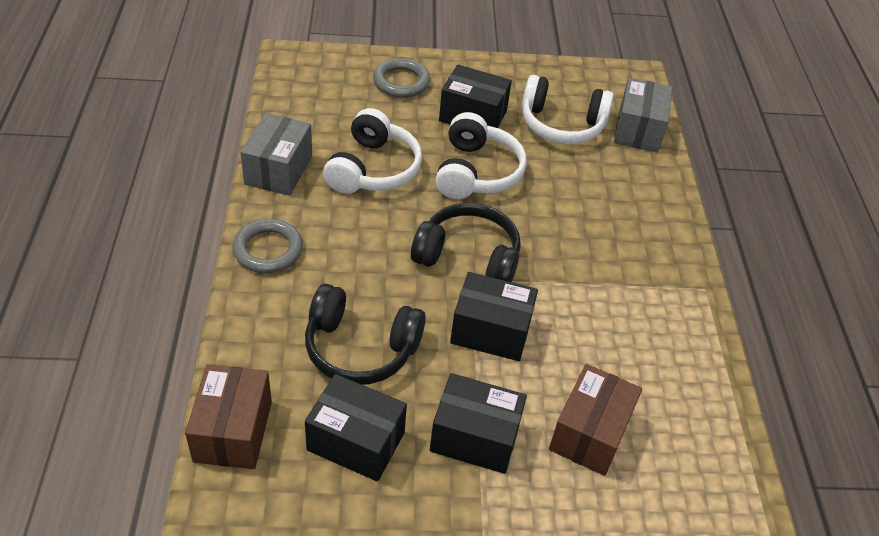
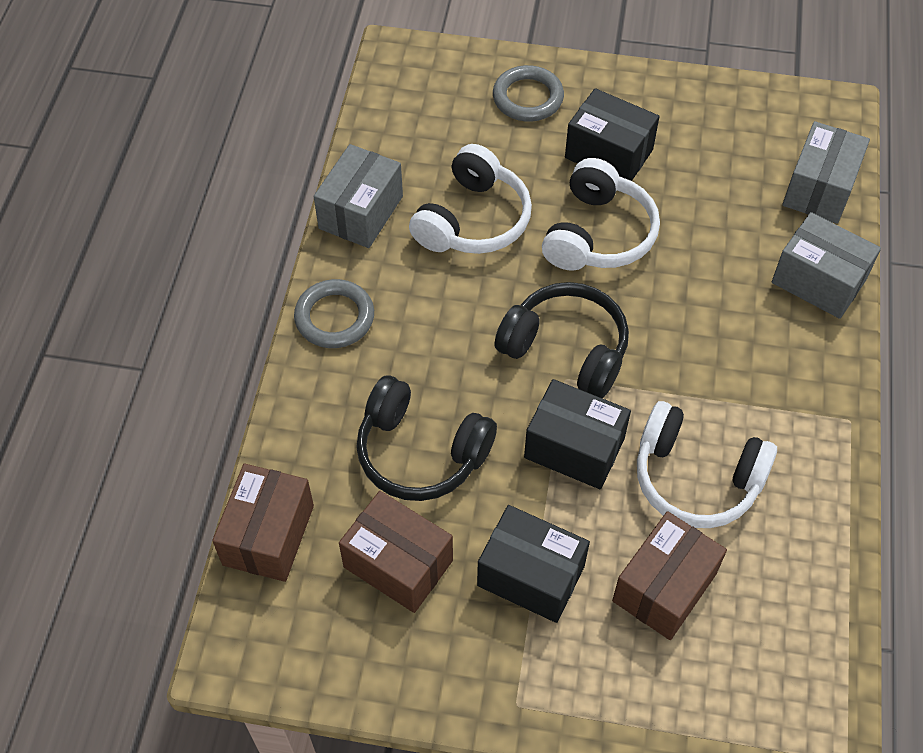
camera: 15 degrees right, 10 degrees up
black box [305,374,407,481] -> brown box [339,491,453,613]
white headphones [522,75,614,144] -> white headphones moved to [637,401,777,528]
none -> grey box [772,212,881,319]

